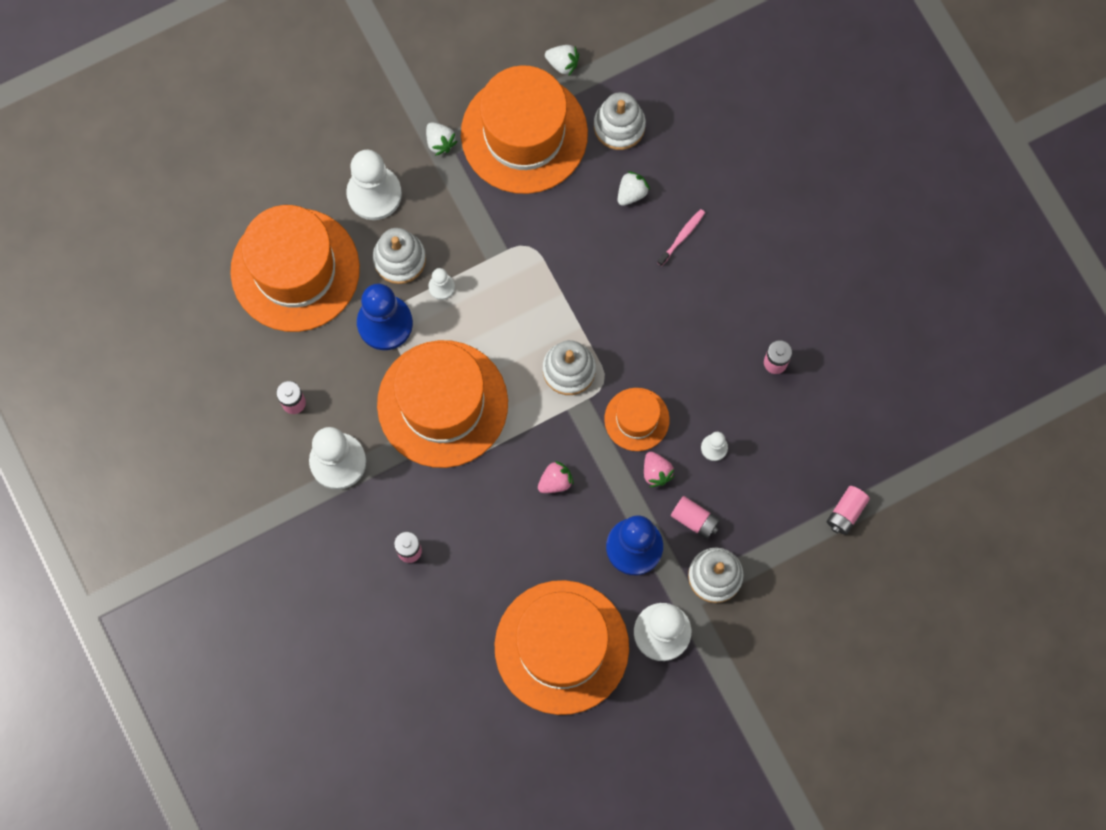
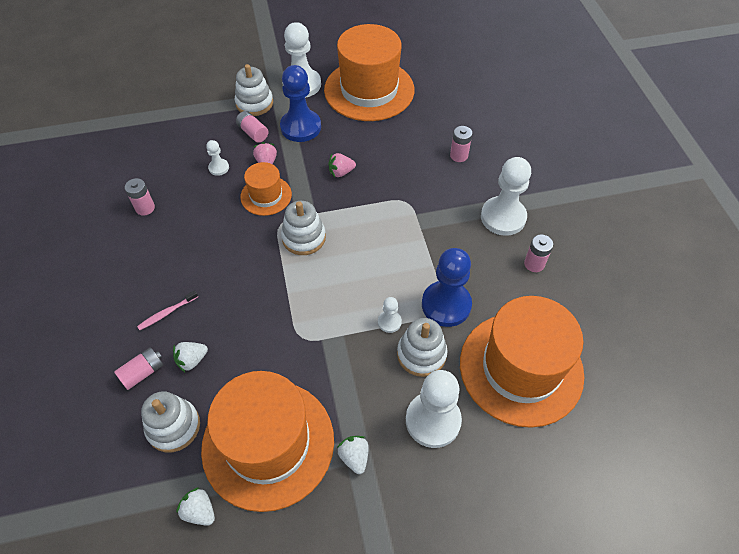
camera: 165 degrees left, 20 degrees down
orange hat [377,340,508,468] -> none
pink battery [827,486,870,535] -> pink battery moved to [114,347,163,390]

